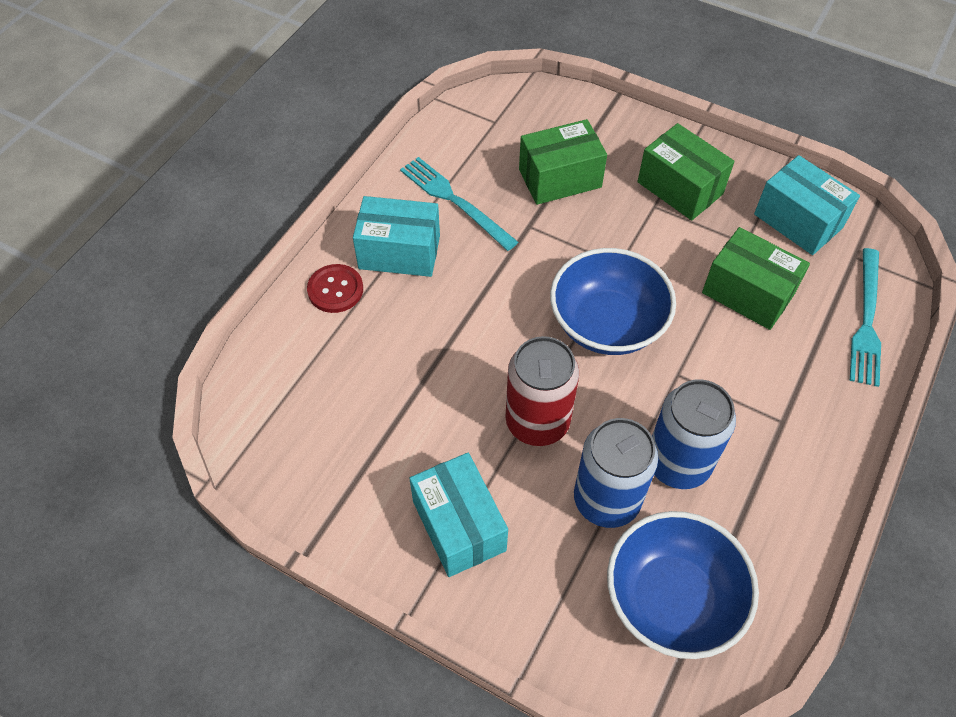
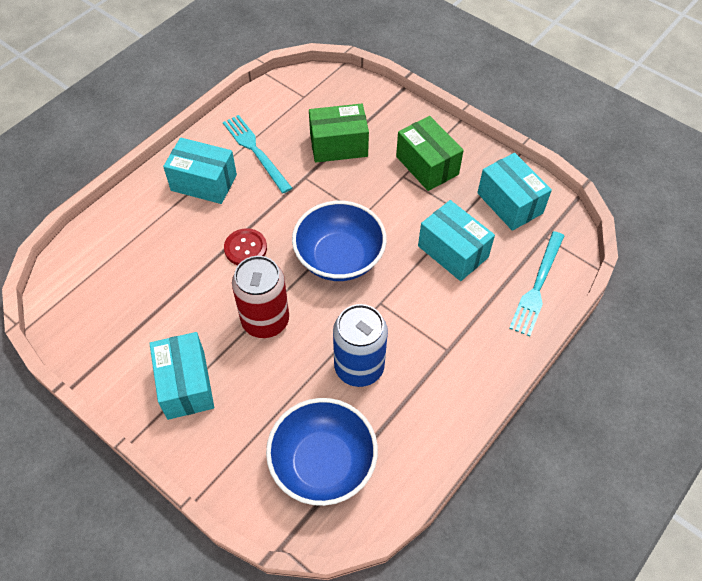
camera: 10 degrees right, 0 degrees up
red button [307,264,363,313] -> red button moved to [224,228,267,265]
blue can [574,418,658,528] -> none
green box [702,227,810,330] -> turquoise box [418,200,495,281]

